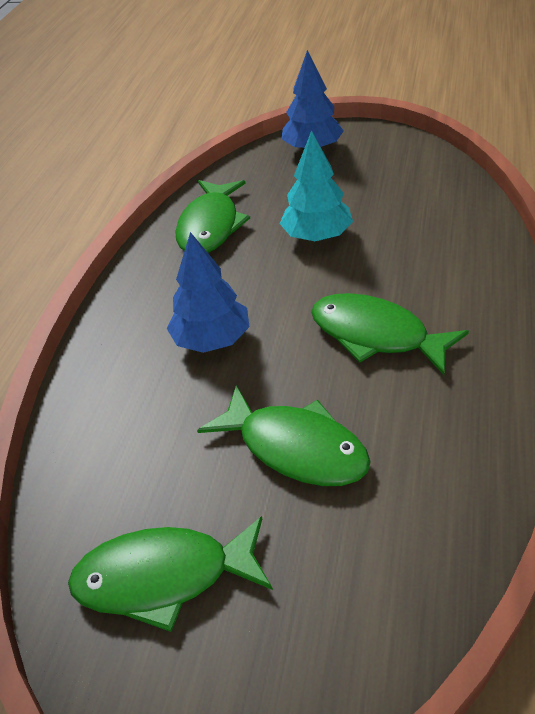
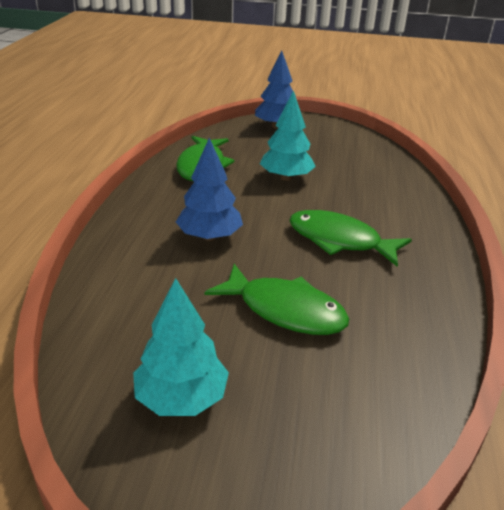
camera: 10 degrees left, 10 degrees down
green fish [68,516,273,632] -> turquoise tree [133,278,229,416]

